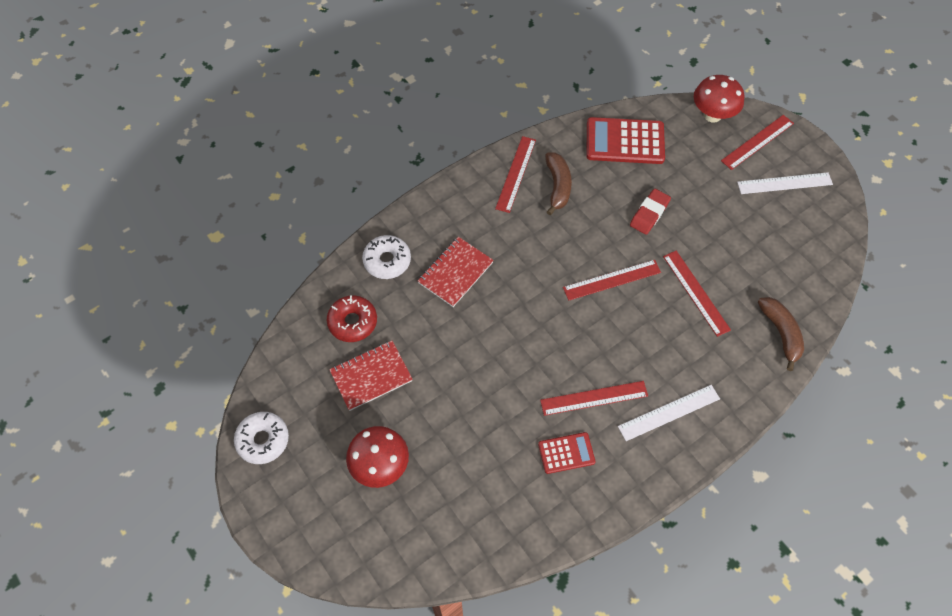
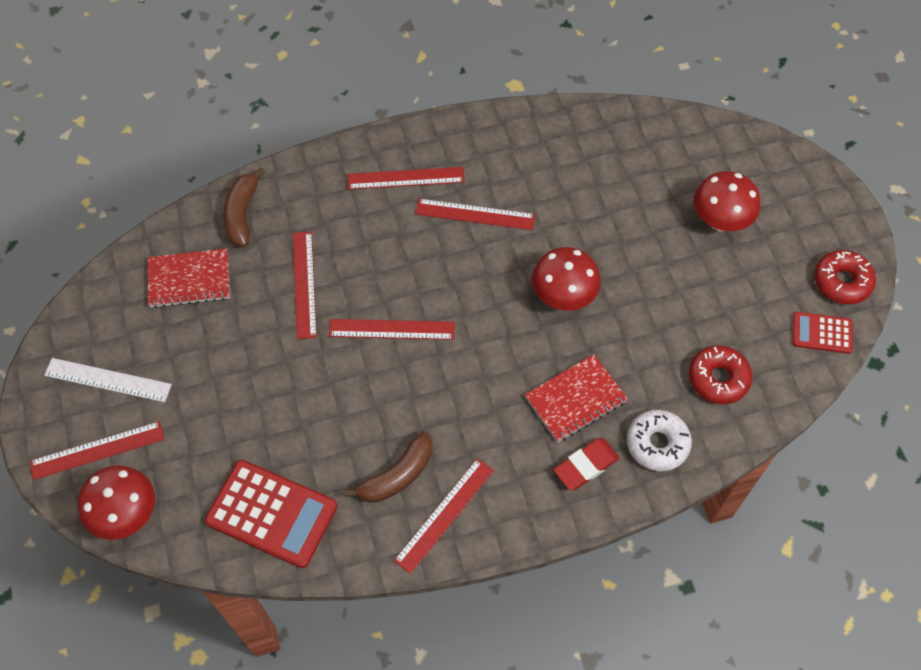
camera: 160 degrees left, 0 degrees up
white donut [234,412,289,464] -> red donut [814,250,876,305]
red notebook [329,341,413,411] -> red notebook moved to [148,248,230,308]
red calculator [538,432,596,474] -> red calculator moved to [792,312,853,354]
brown banana [545,152,572,215] -> brown banana turned 150 degrees counterclockwise [344,431,432,503]
white ruler [618,385,720,441] -> red ruler [347,167,465,190]
red eraser [630,189,671,235] -> red eraser moved to [553,438,620,491]
none -> red mushroom [532,247,601,311]

